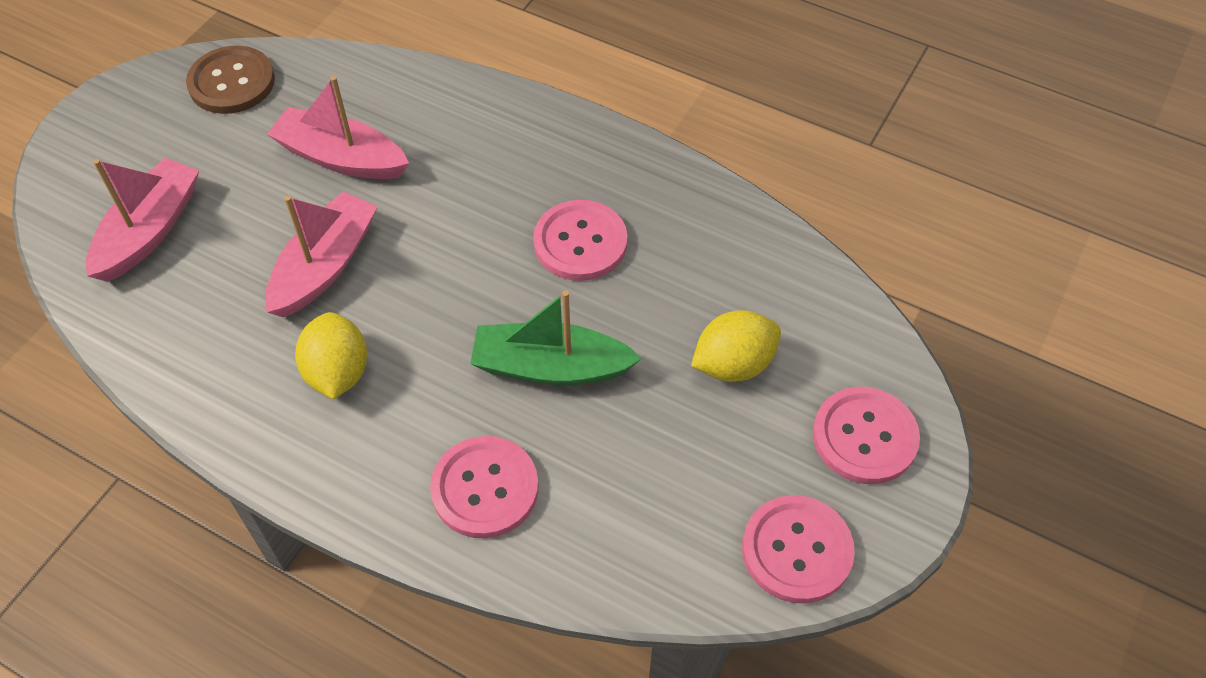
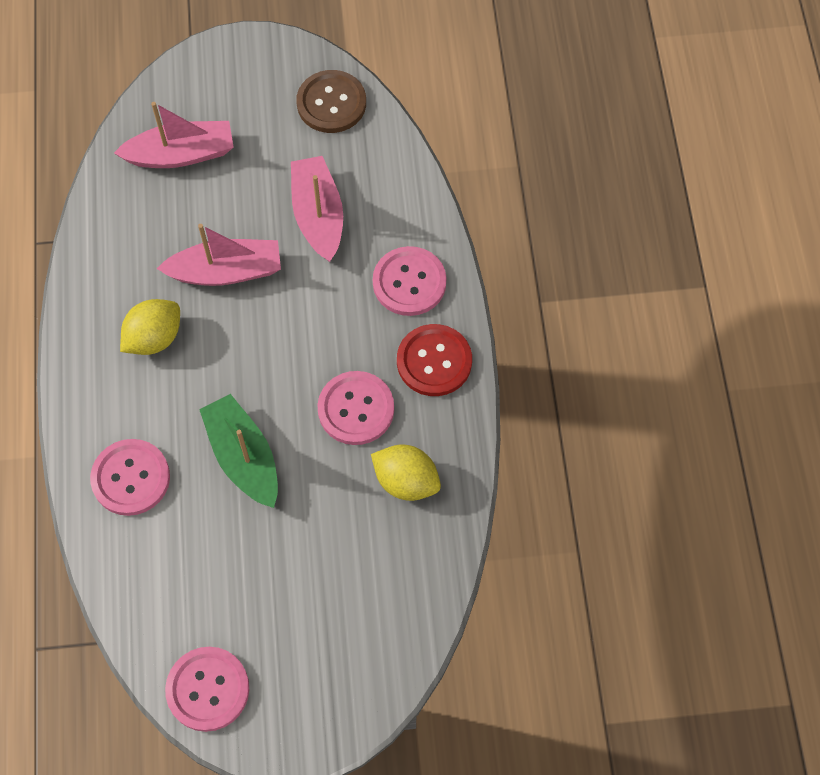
camera: 55 degrees right, 10 degrees up
yellow lemon [691,310,781,382] -> yellow lemon moved to [371,445,441,501]
pink button [813,387,920,484] -> pink button moved to [373,246,447,316]
none -> red button [397,324,472,396]

